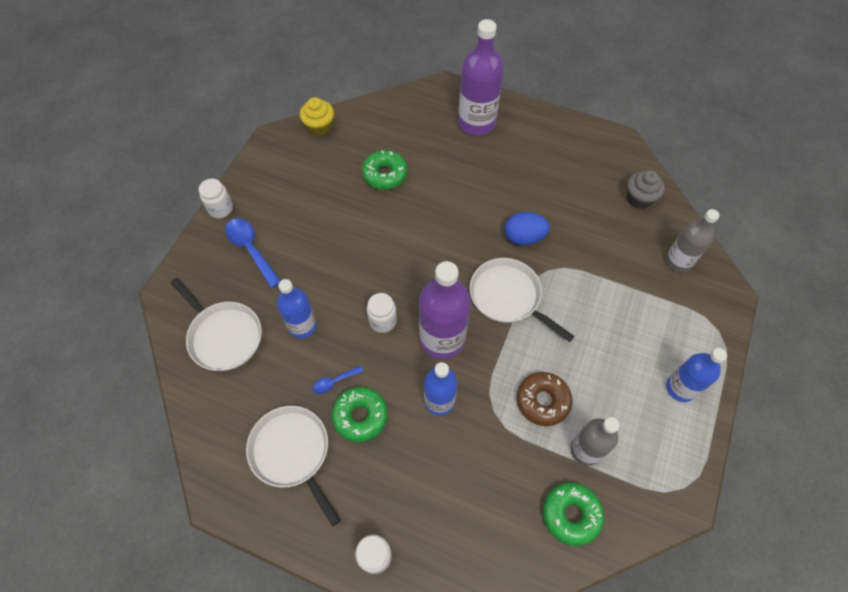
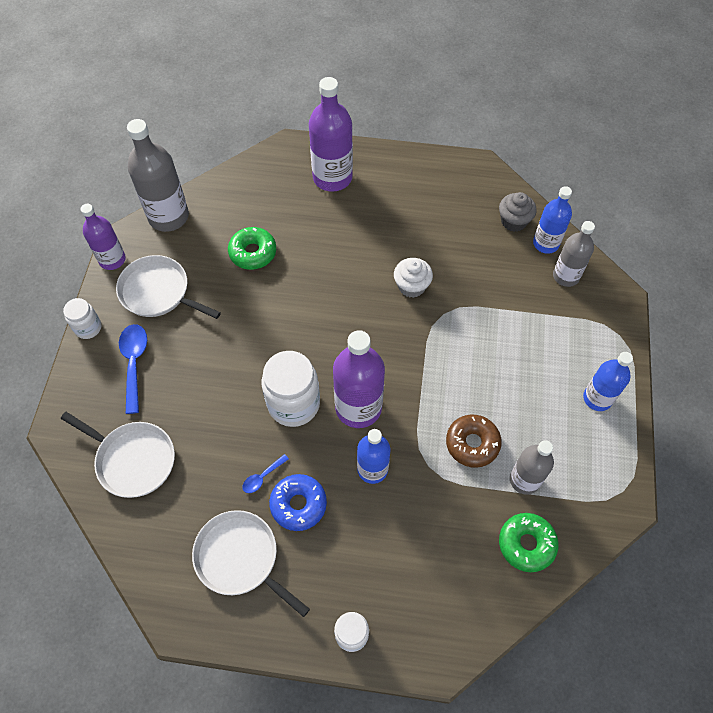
camera: 15 degrees left, 0 degrees up
blue spoon [225,218,281,288] -> blue spoon turned 45 degrees clockwise [119,324,147,414]
blue bottle [277,279,317,338] -> blue bottle moved to [533,186,572,254]
yellow cupcake [300,97,334,136] -> grey bottle [127,119,189,232]
green donut [332,387,388,442] -> blue donut [269,474,327,531]
white jar [367,293,397,333] -> white jar [261,351,320,427], size x1.82
white pan [470,258,575,342] -> white pan moved to [116,255,221,319]
blue egg [505,212,550,245] -> white cupcake [394,258,433,298]
none -> purple bottle [80,204,126,270]

